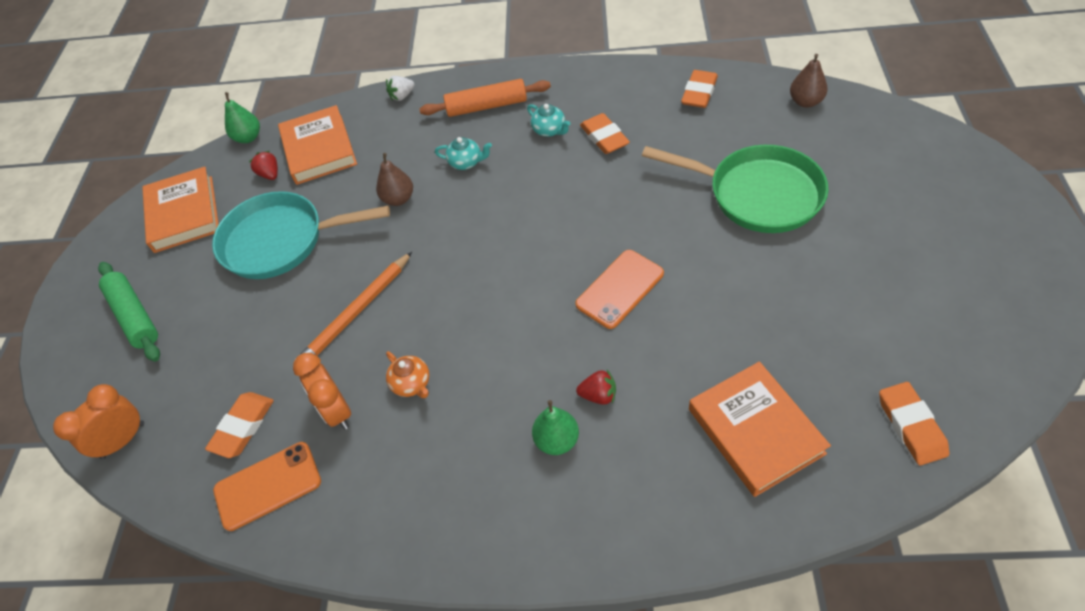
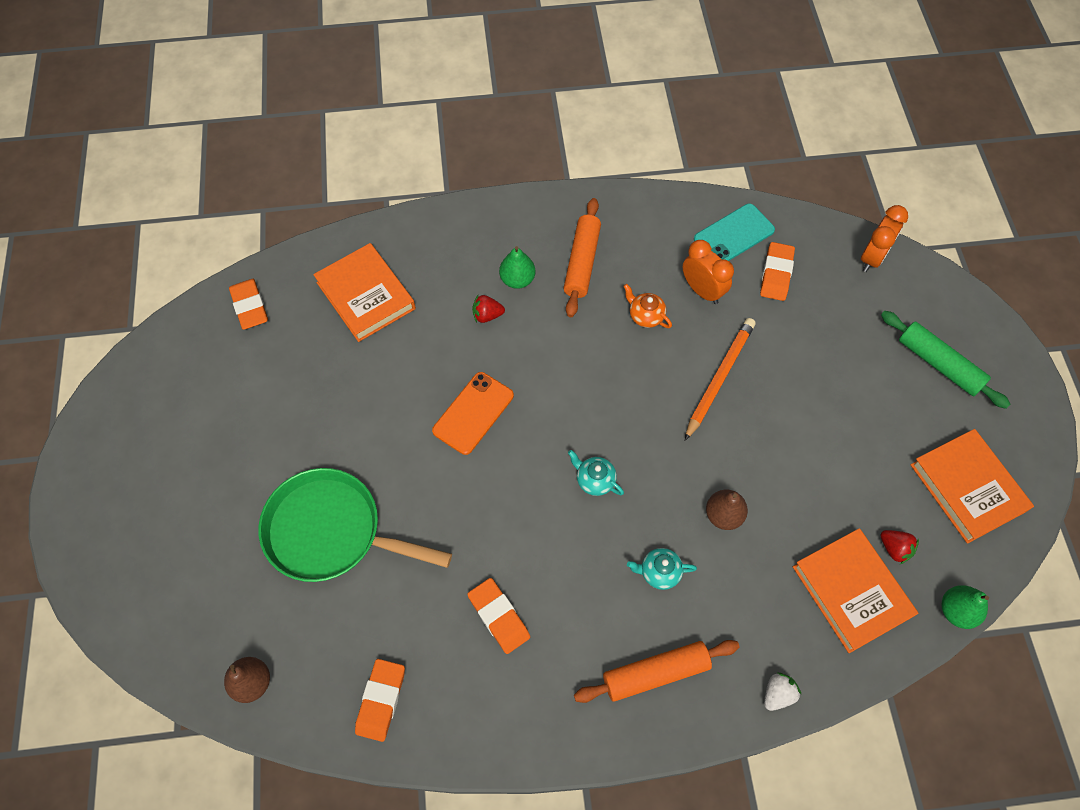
camera: 165 degrees right, 10 degrees up
turquoise pan [212,191,390,279] -> none
orange phone [213,442,321,531] -> turquoise phone [694,204,775,261]
turquoise teapot [527,104,570,137] -> turquoise teapot moved to [568,450,624,496]
none -> orange rolling pin [564,198,601,317]

